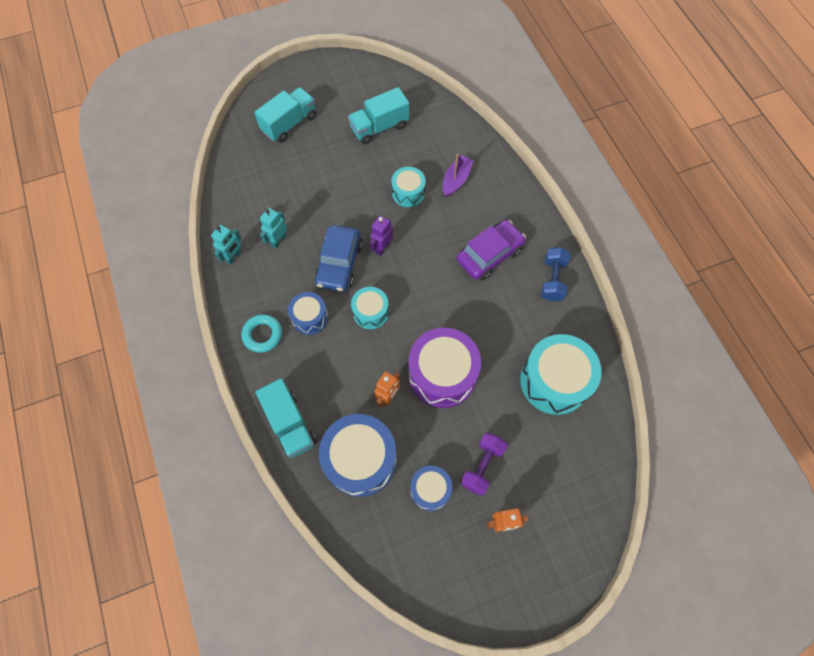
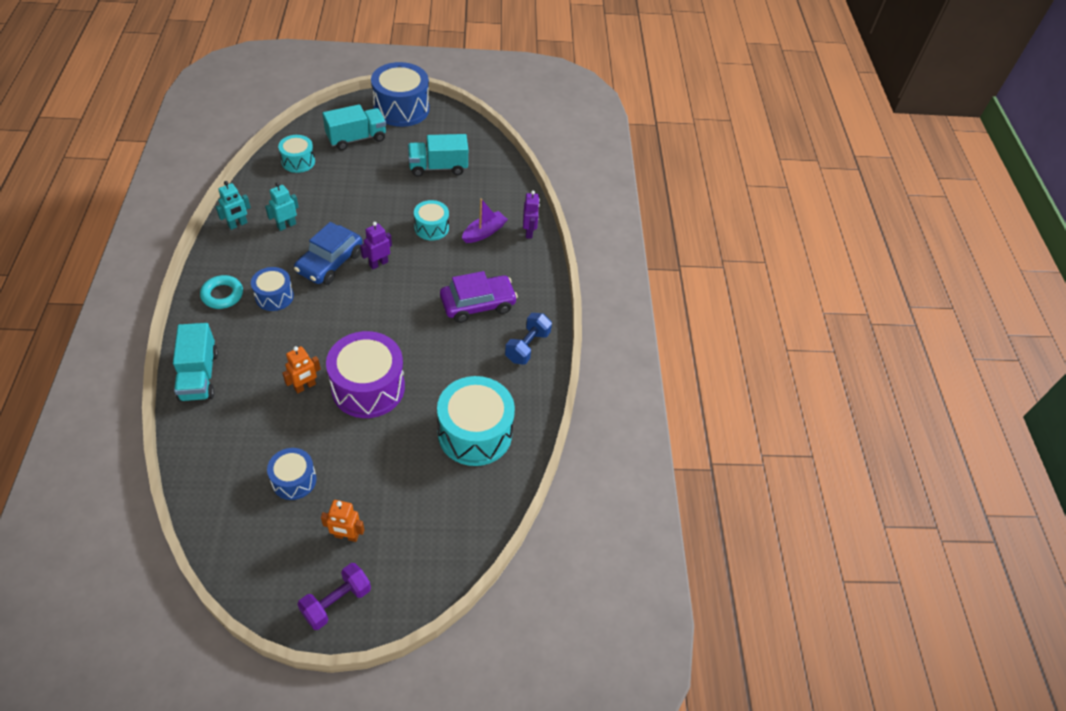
camera: 15 degrees right, 15 degrees down
blue drum [319,414,397,497] -> blue drum moved to [371,62,429,127]
turquoise drum [351,287,389,329] -> turquoise drum moved to [278,135,315,173]
purple dumbbell [461,433,508,496] -> purple dumbbell moved to [297,563,371,630]
none -> purple robot [523,190,540,239]

